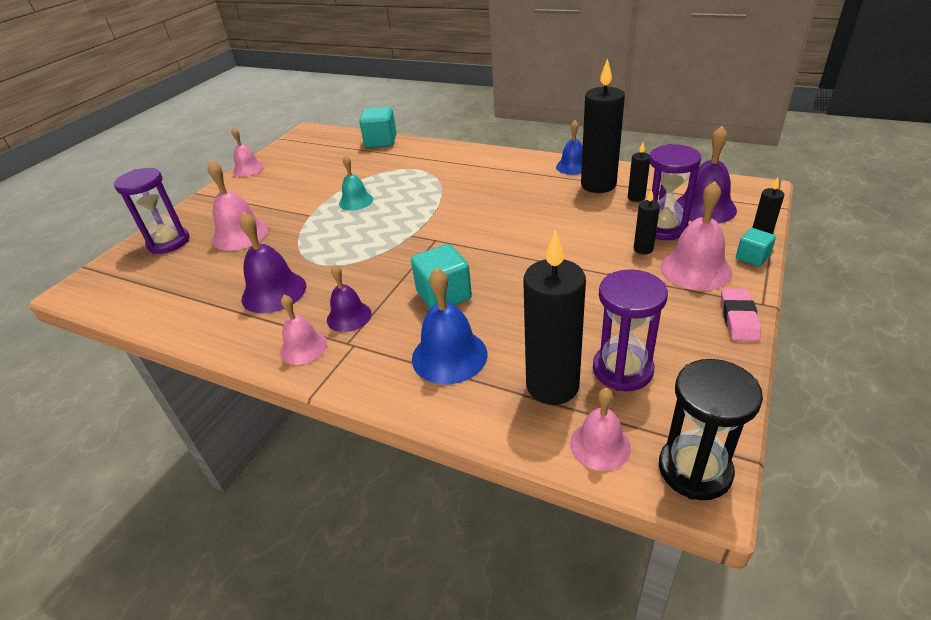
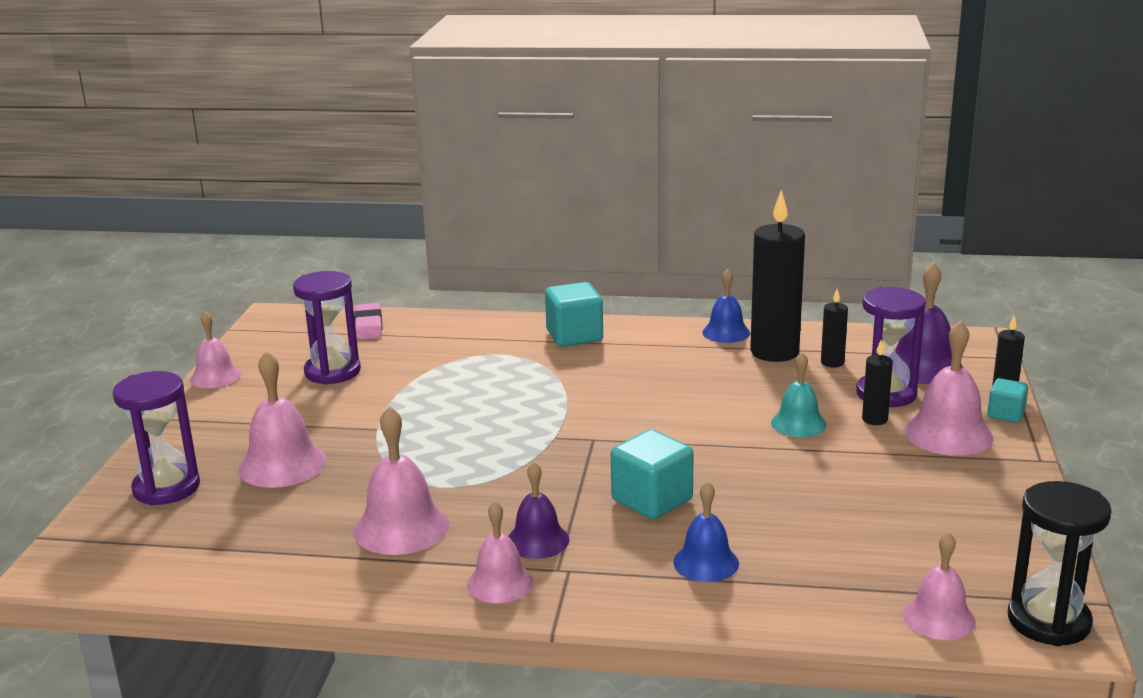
camera: 20 degrees left, 15 degrees down
purple bell [239,211,306,313] -> pink bell [353,406,449,555]
turquoise bell [339,155,373,211] -> turquoise bell moved to [771,352,826,437]
turquoise cube [359,107,396,148] -> turquoise cube moved to [545,282,603,347]
blue bell [412,268,487,385] -> blue bell [673,481,739,582], size x0.65
black candle [523,230,586,405] -> none
purple hourglass [593,269,668,391] -> purple hourglass moved to [293,271,361,385]
pink eraser [721,289,761,342] -> pink eraser moved to [354,303,383,340]

